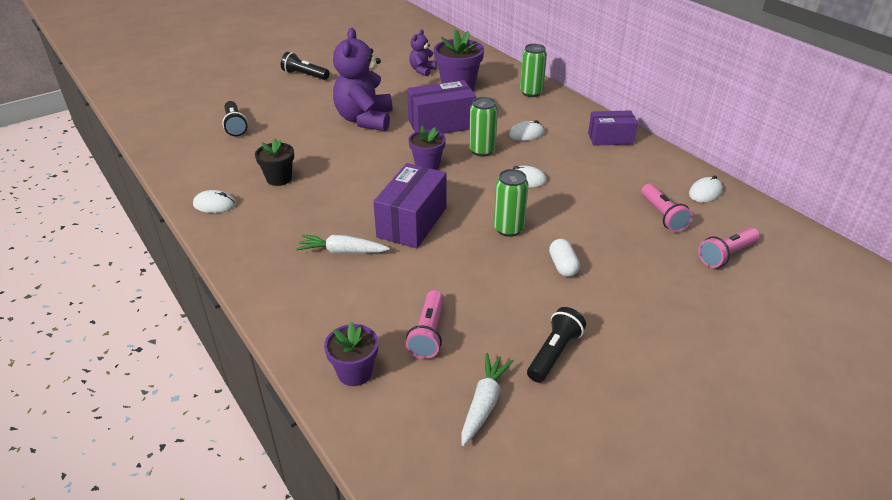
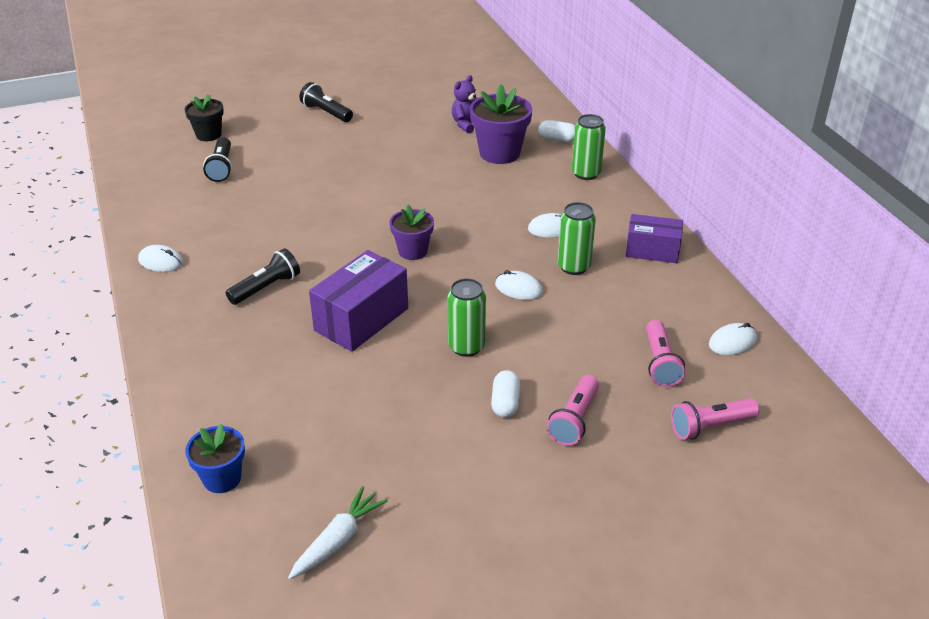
camera: 15 degrees right, 0 degrees up
black flower pot [255,138,294,186] -> black flower pot moved to [185,94,224,141]
white carrot [296,235,390,253] -> none
purple flower pot [324,322,378,386] -> blue flower pot [185,424,245,493]
purple teddy bear [333,28,392,131] -> none
pink flashlight [406,290,444,359] -> pink flashlight moved to [547,375,599,446]
purple box [407,80,476,134] -> none
green can [469,97,498,157] -> green can moved to [558,202,596,275]
black flashlight [527,307,586,383] -> black flashlight moved to [225,248,300,305]
none -> white capsule [538,120,575,143]

